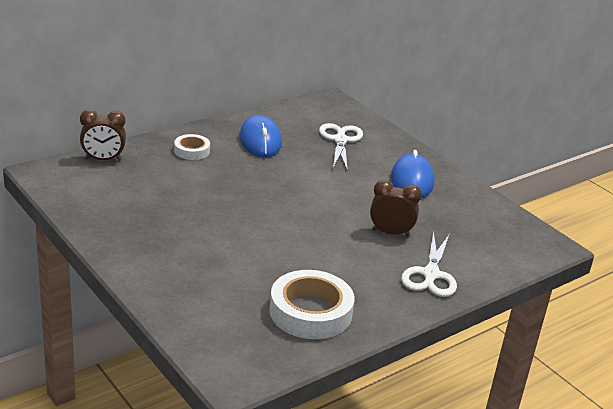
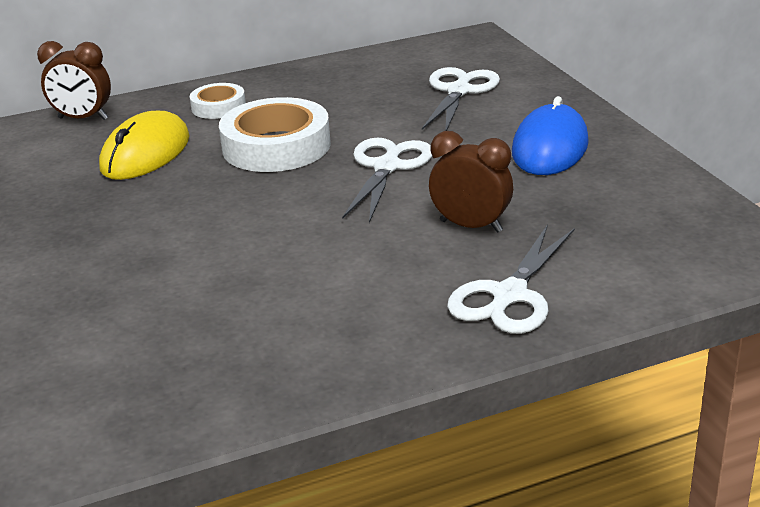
camera: 20 degrees right, 0 degrees up
blue mouse [240,114,282,157] -> none
white tape [269,270,354,339] -> white tape moved to [219,97,331,172]
none -> yellow mouse [99,111,190,180]
none -> white scissors [342,137,432,223]

